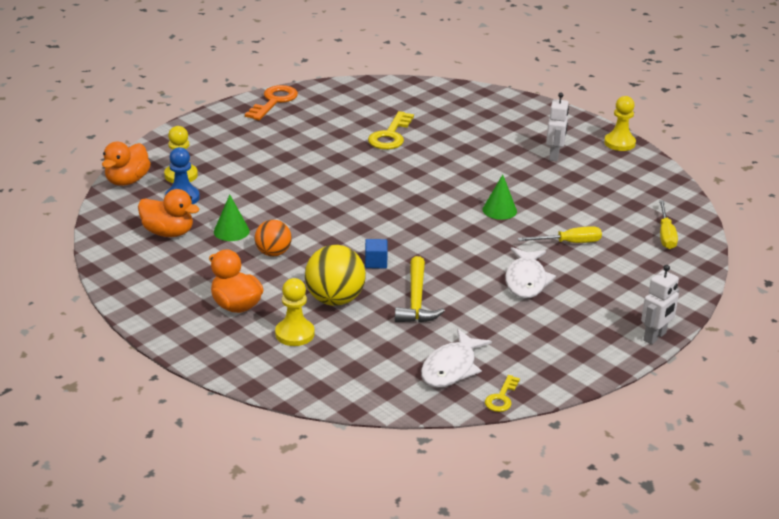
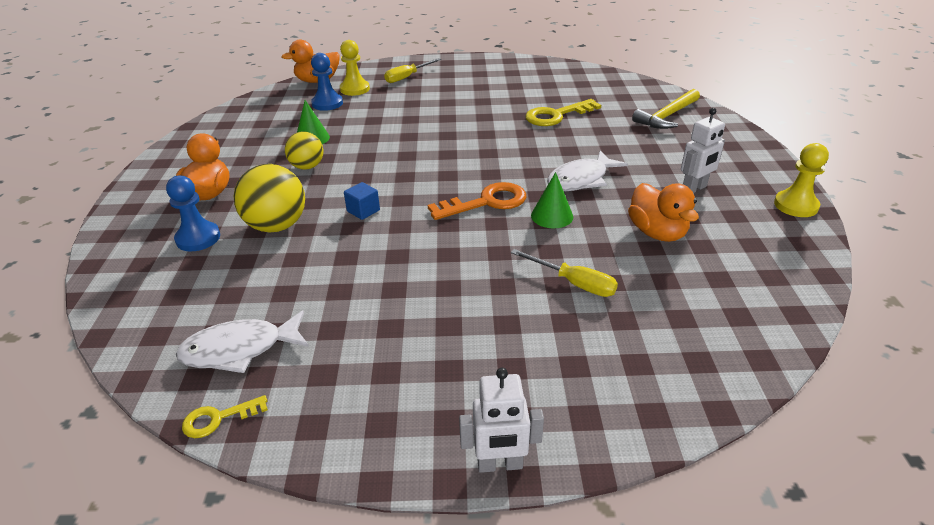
camera: 45 degrees right, 5 degrees up
orange duck [138,189,199,237] -> orange duck moved to [628,183,699,242]
orange key [245,85,298,120] -> orange key moved to [428,182,526,220]
orange ball [255,220,292,256] -> yellow ball [285,131,323,170]
yellow pawn [275,278,315,346] -> blue pawn [166,176,220,251]
yellow hammer [395,256,445,323] -> yellow hammer moved to [632,89,700,129]
white fish [505,247,556,298] -> white fish moved to [547,150,628,191]
yellow screwdriver [659,200,678,249] -> yellow screwdriver moved to [384,58,441,83]

